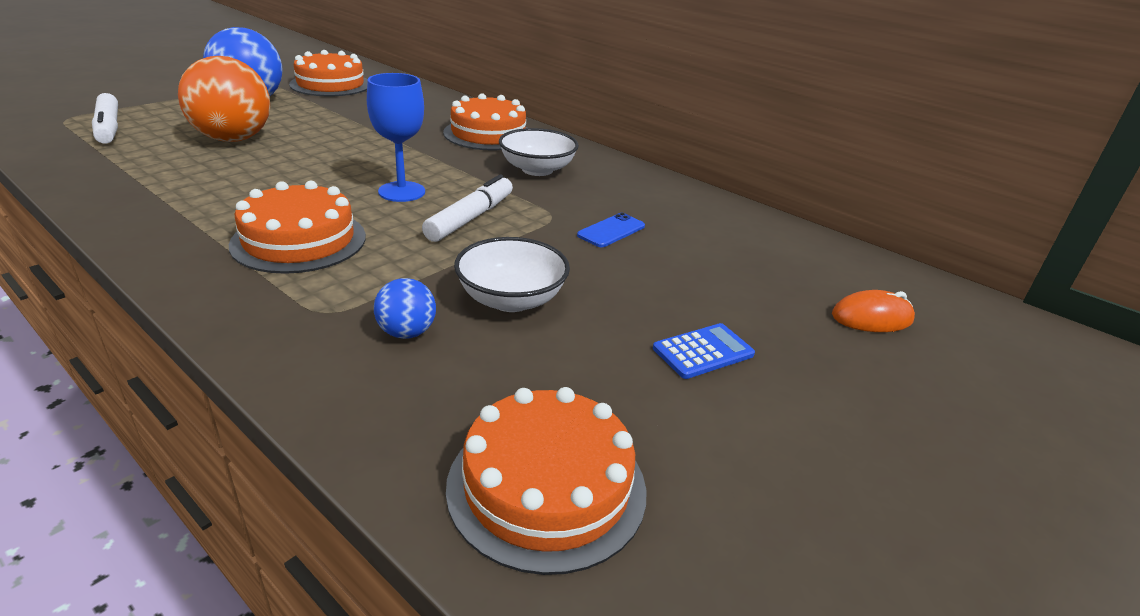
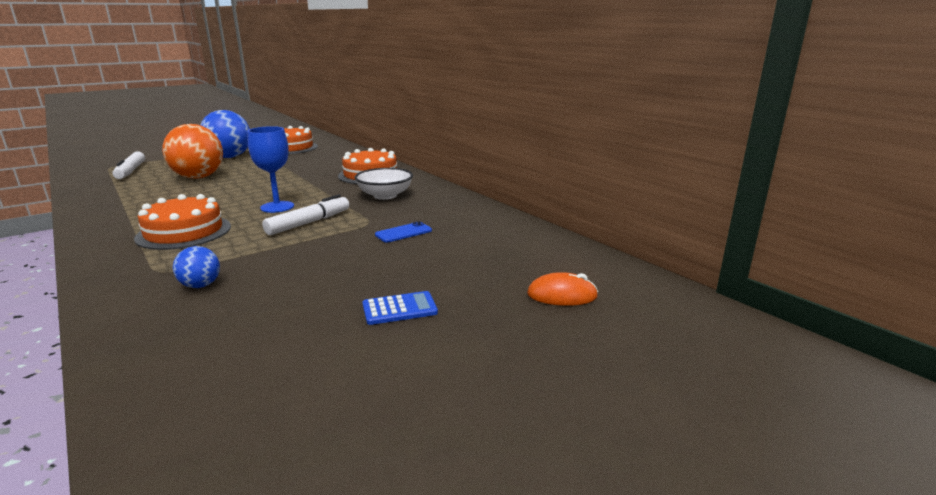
camera: 15 degrees right, 10 degrees down
orange cake [446,387,646,575] -> none
white bowl [454,237,570,312] -> none

